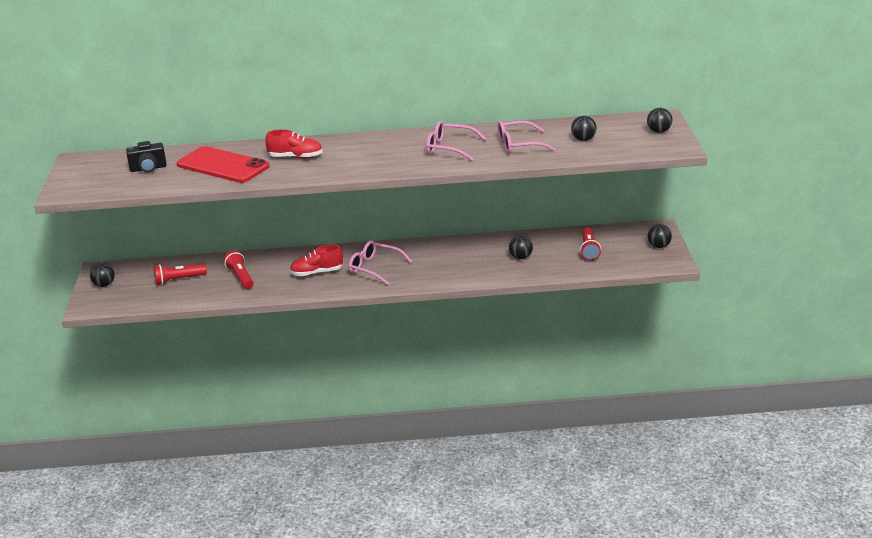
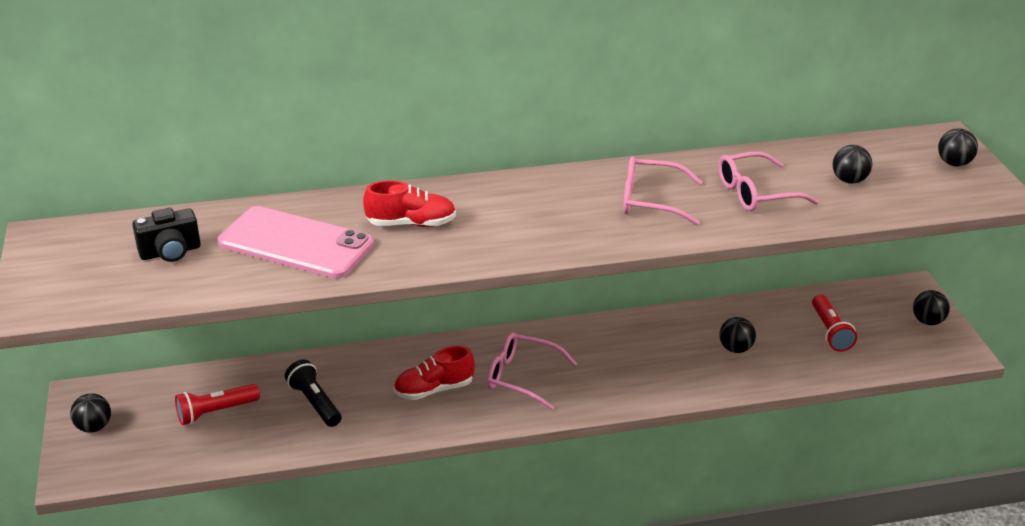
camera: 10 degrees left, 5 degrees up
red phone [177,146,270,183] -> pink phone [217,206,374,279]
red flashlight [224,250,253,289] -> black flashlight [285,359,341,427]

